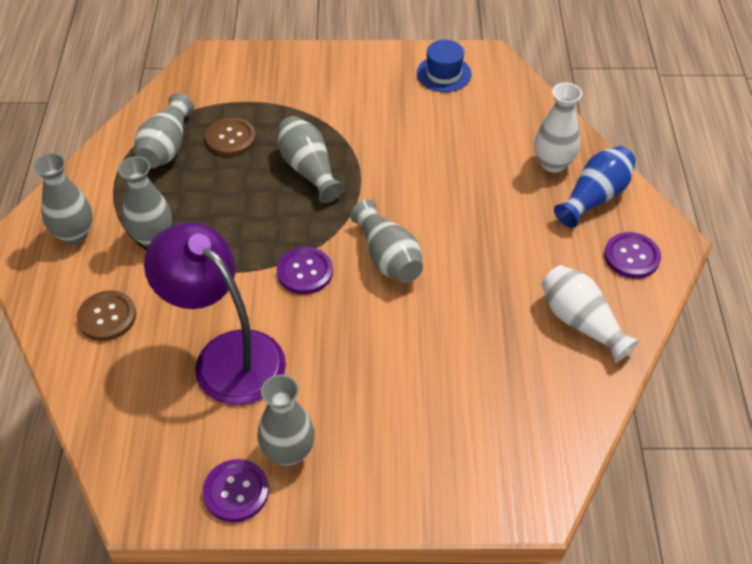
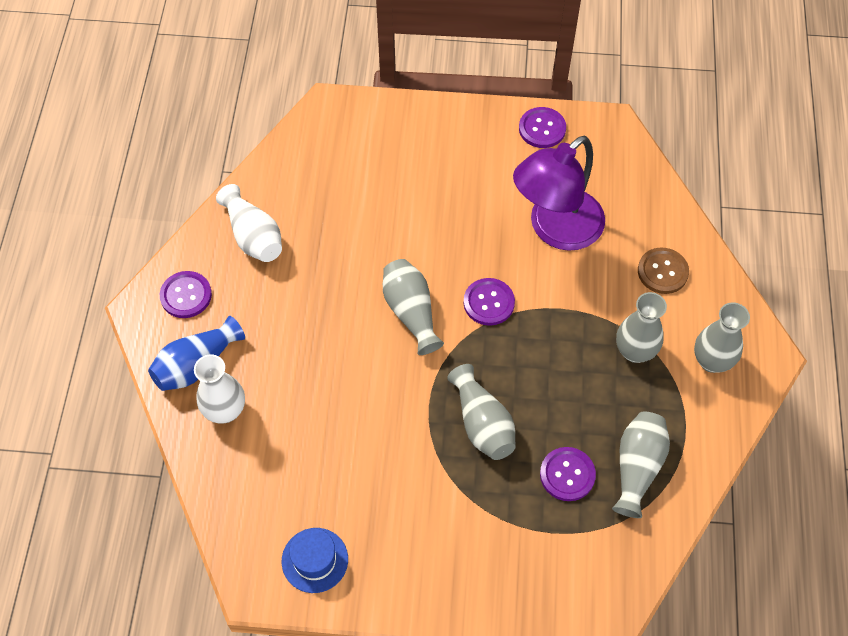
camera: 175 degrees left, 10 degrees up
purple lamp [144,223,286,405] -> purple lamp turned 90 degrees clockwise [513,136,605,251]
brown button [205,117,256,156] -> purple button [540,447,596,501]
grey vase [258,375,315,466] -> none

